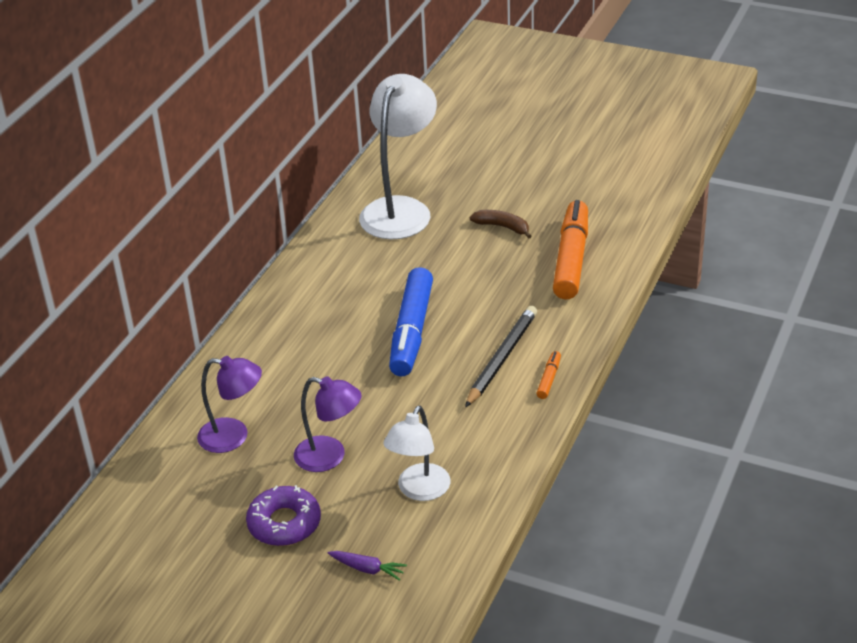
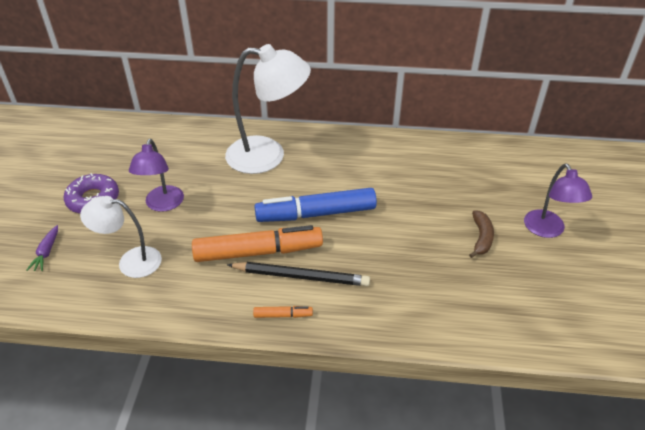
camera: 70 degrees right, 5 degrees up
purple lamp [197,356,262,453] -> purple lamp moved to [524,163,592,238]
white lamp [359,74,437,239] -> white lamp moved to [225,44,311,174]
orange marker [553,200,588,300] -> orange marker moved to [192,225,323,262]

